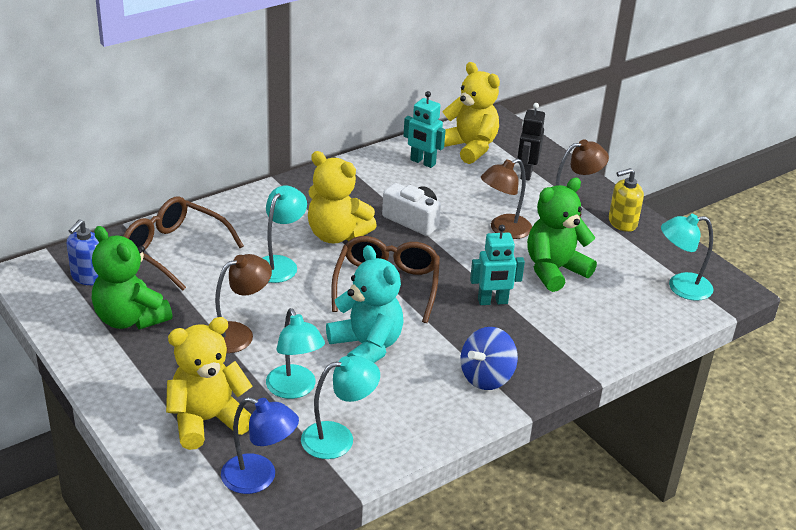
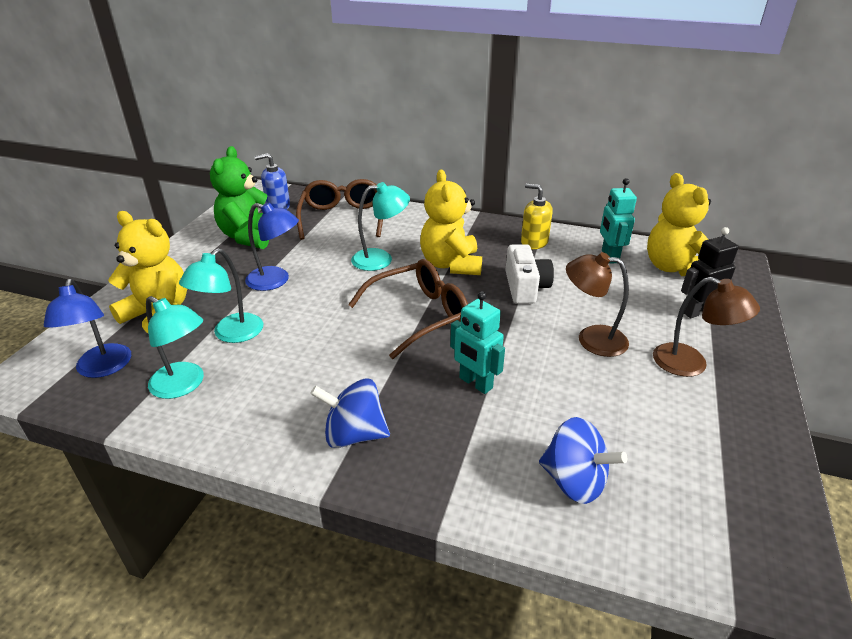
camera: 55 degrees right, 0 degrees up
brown lamp [215,254,272,353] -> blue lamp [245,202,299,291]
turquoise teddy bear [326,245,404,363] -> none
yellow teddy bear [442,62,500,164] -> yellow teddy bear turned 150 degrees clockwise [647,173,711,276]
green teddy bear [527,178,597,292] -> none
yellow soap dispenser [609,168,644,232] -> yellow soap dispenser moved to [521,184,553,249]
turquoise lamp [661,214,713,301] -> none
none -> blue spinning top [539,417,627,504]

